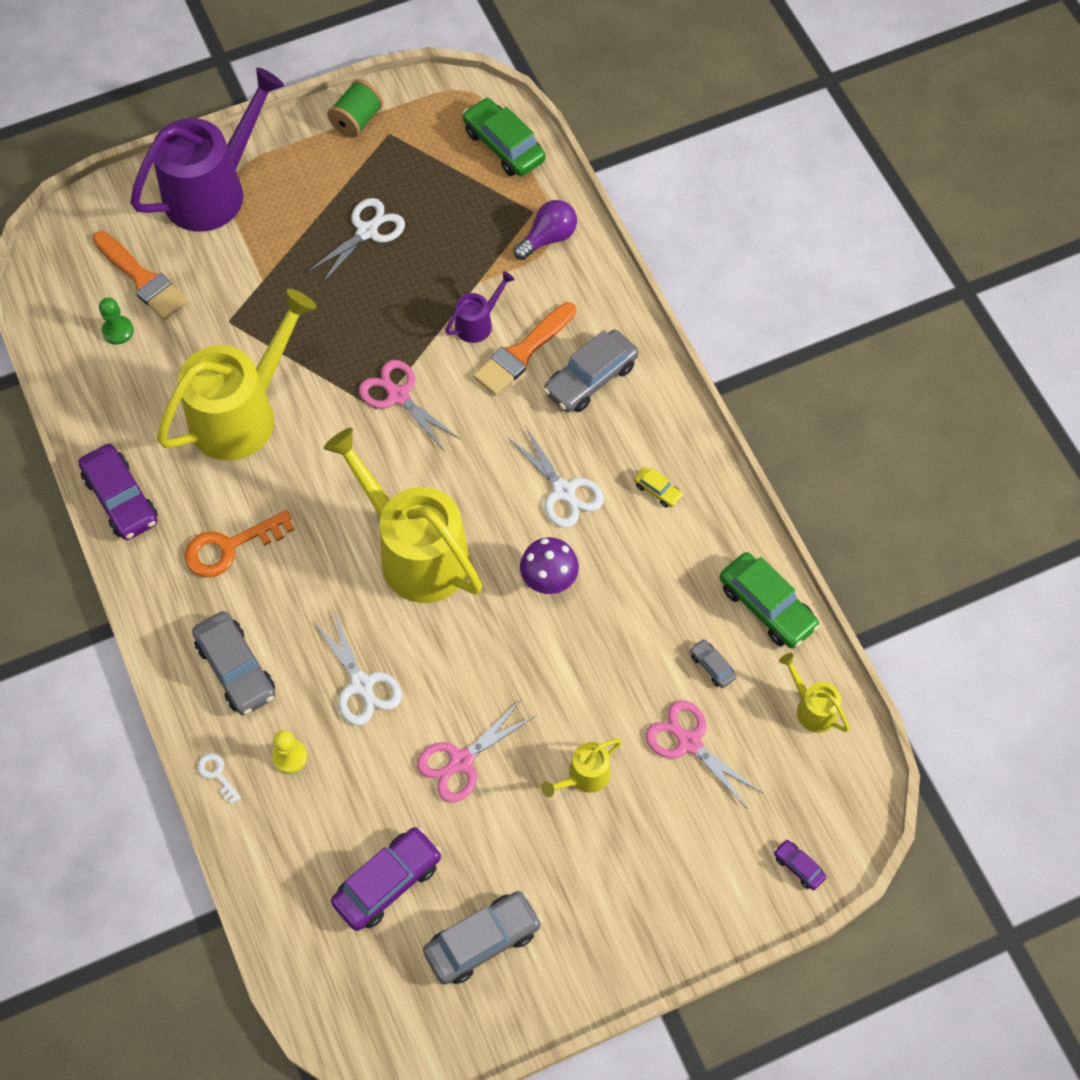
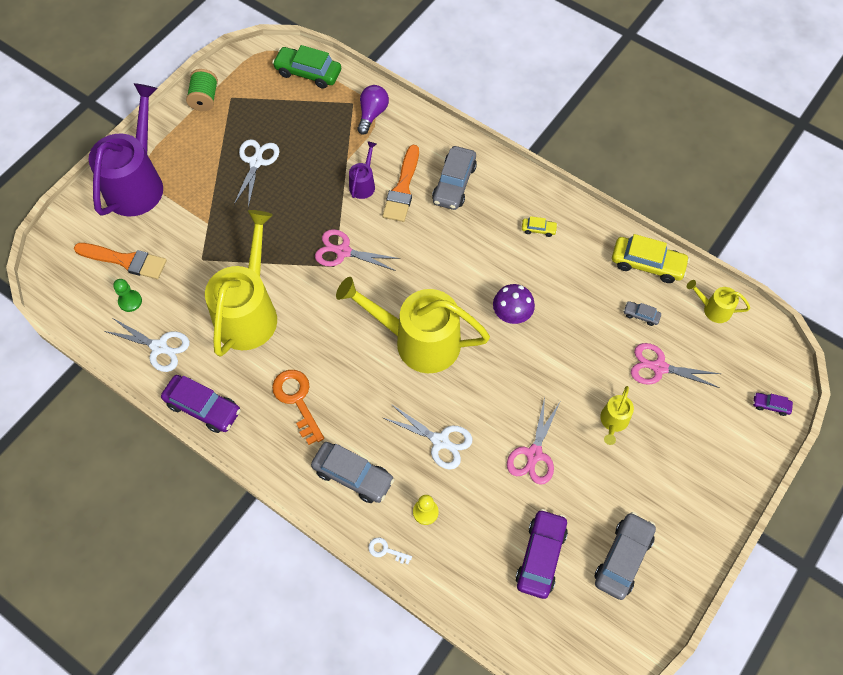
camera: 30 degrees left, 0 degrees up
orange key [185,510,295,577] -> orange key turned 120 degrees clockwise [272,370,324,445]
white scissors [508,426,604,528] -> white scissors moved to [104,318,190,372]
green car [720,552,820,648] -> yellow car [612,234,690,283]

